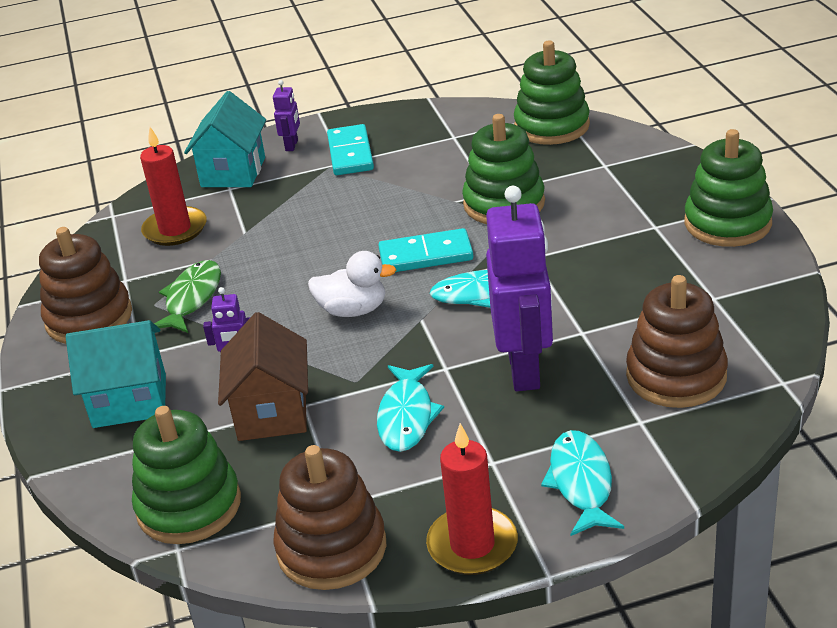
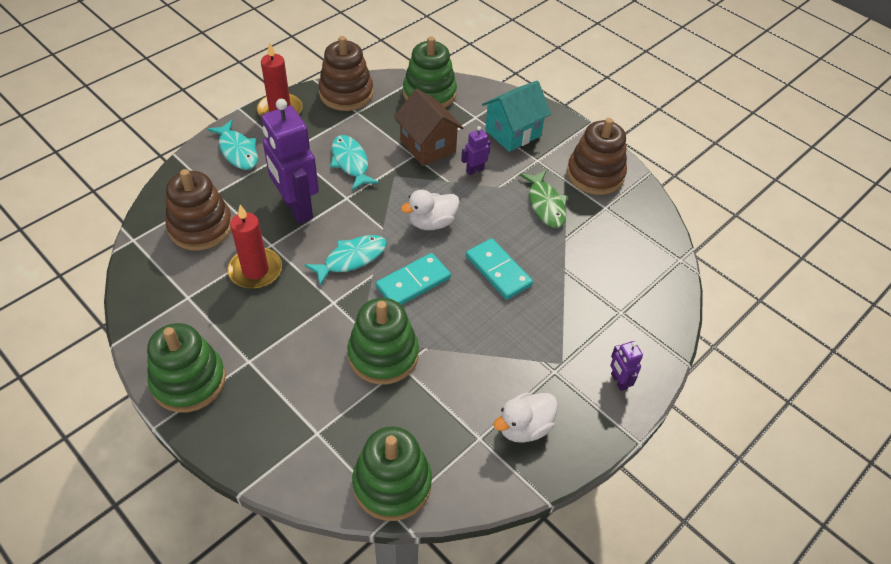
camera: 145 degrees right, 15 degrees up
red candle [140,127,207,246] -> red candle moved to [228,205,282,289]
turquoise house [184,91,266,187] -> none
turquoise domino [327,124,374,175] -> turquoise domino moved to [466,238,533,300]
none -> white duck [494,392,558,443]

